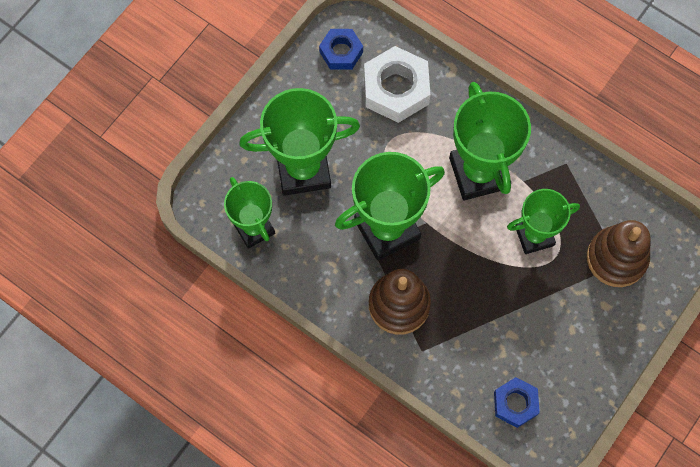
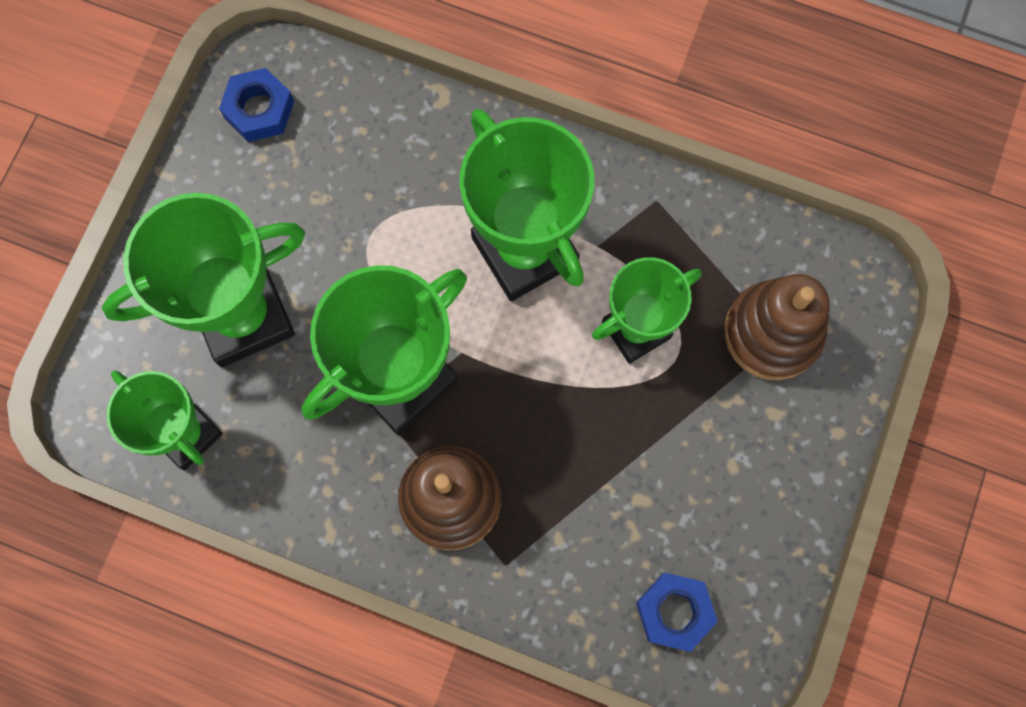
camera: 15 degrees left, 5 degrees up
white nut [364,46,430,123] -> none

